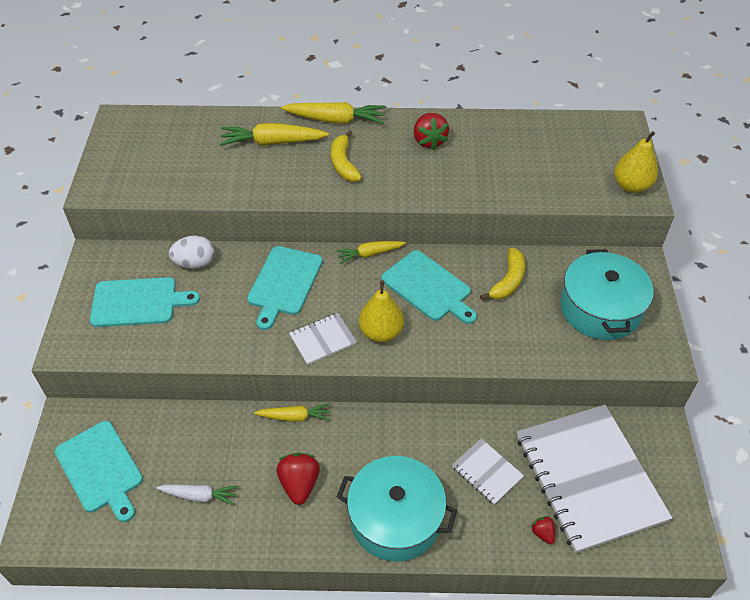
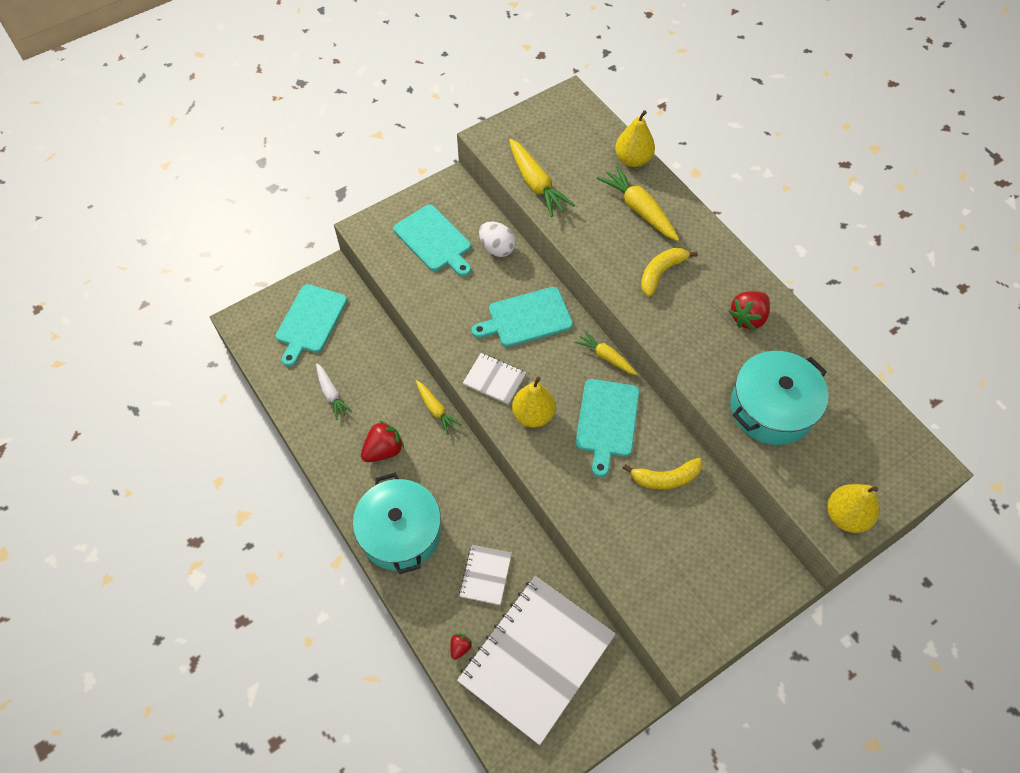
camera: 55 degrees right, 10 degrees up
yellow carrot [281,102,386,124] -> yellow carrot moved to [509,139,575,217]
turquoise pot [560,249,654,340] -> turquoise pot moved to [730,351,828,445]
none -> yellow pear [615,110,655,167]

